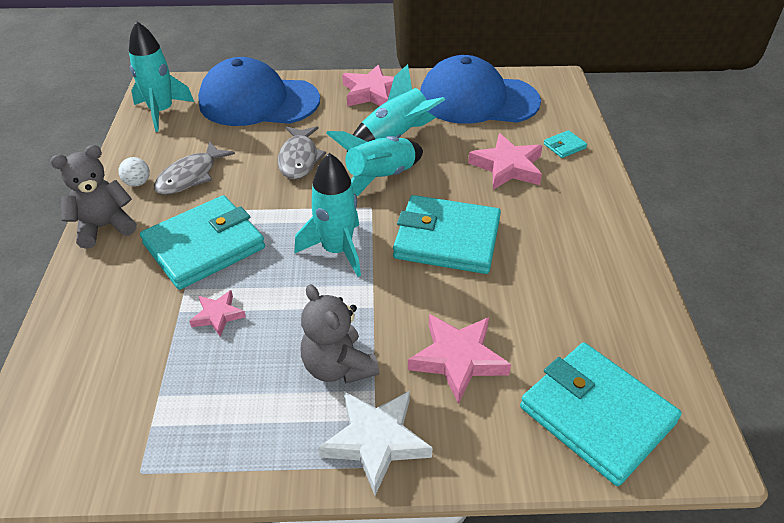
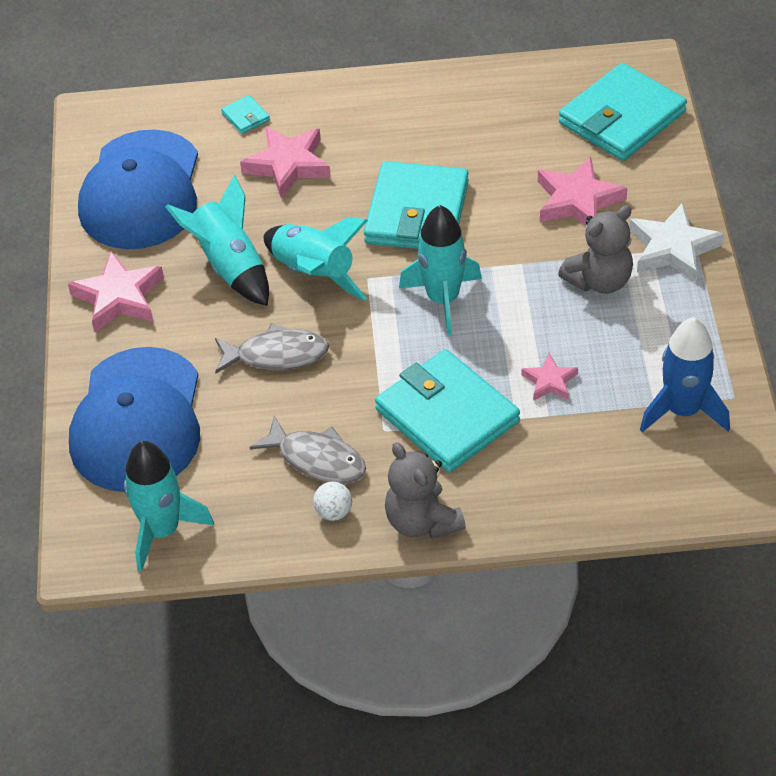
camera: 90 degrees left, 5 degrees up
none -> blue rocket [640,317,730,432]

